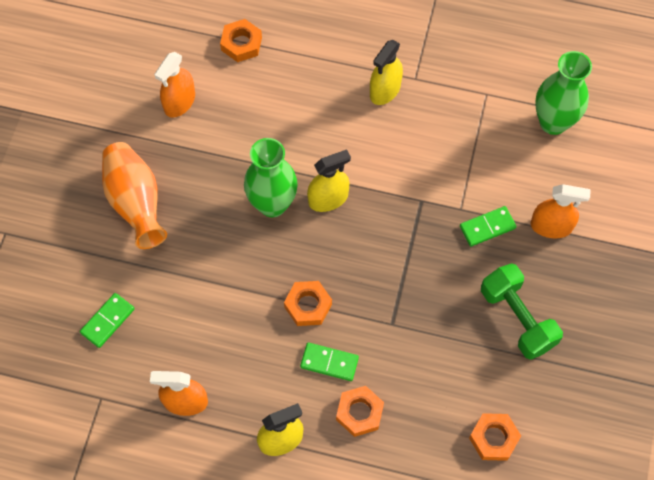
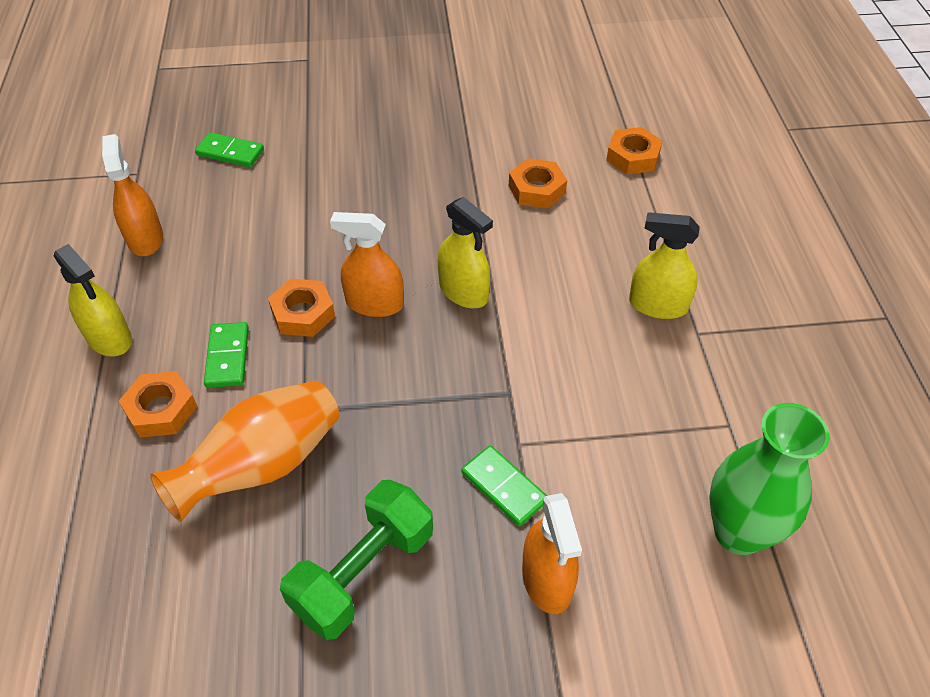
camera: 70 degrees right, 15 degrees down
orange vase [102,142,167,249] -> orange vase moved to [150,381,340,522]
orange spray bottle [154,52,195,118] -> orange spray bottle moved to [330,212,404,317]
green vase [244,138,298,217] -> none
orange nut [469,413,521,461] -> orange nut moved to [509,158,567,209]

